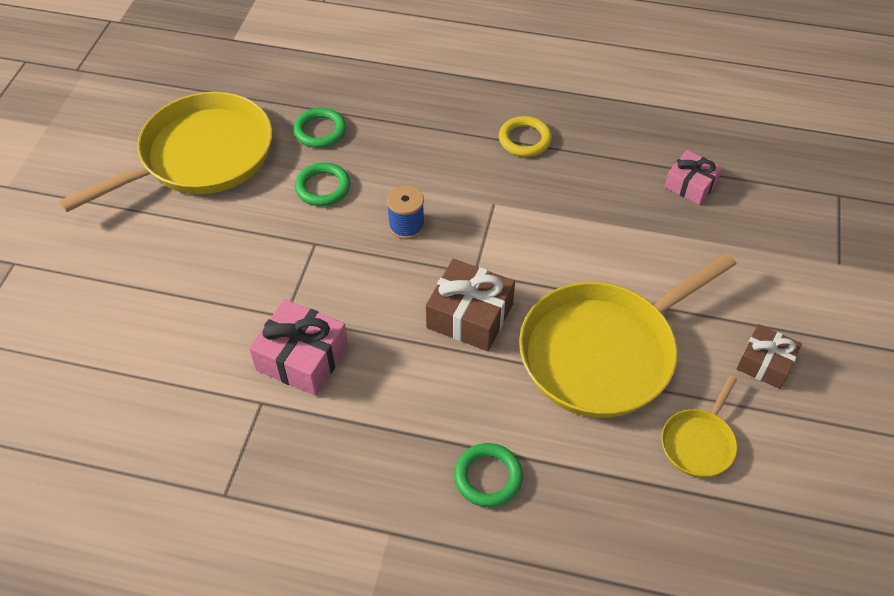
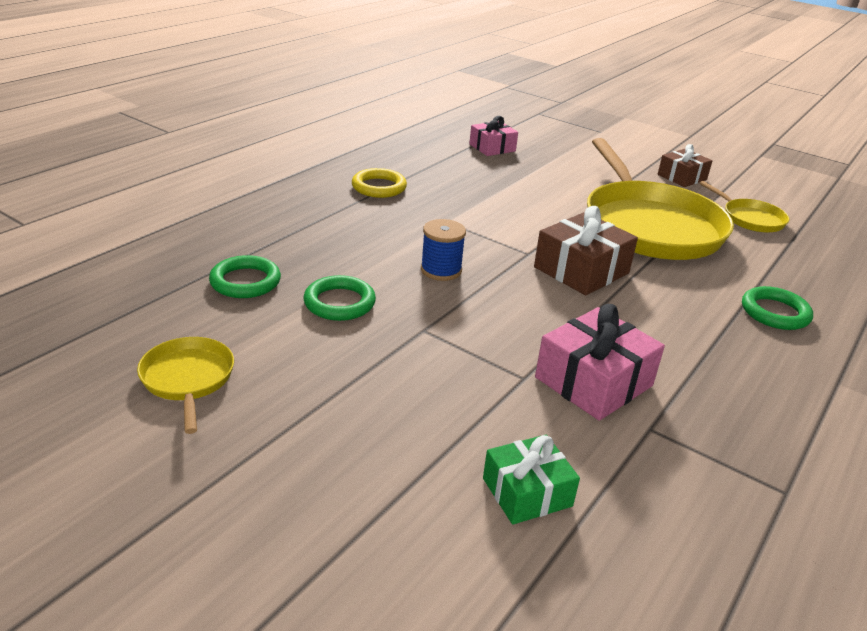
camera: 70 degrees left, 20 degrees down
yellow pan [59,92,272,212] -> yellow pan [137,337,234,434], size x0.45
none -> green gift [483,435,580,524]

